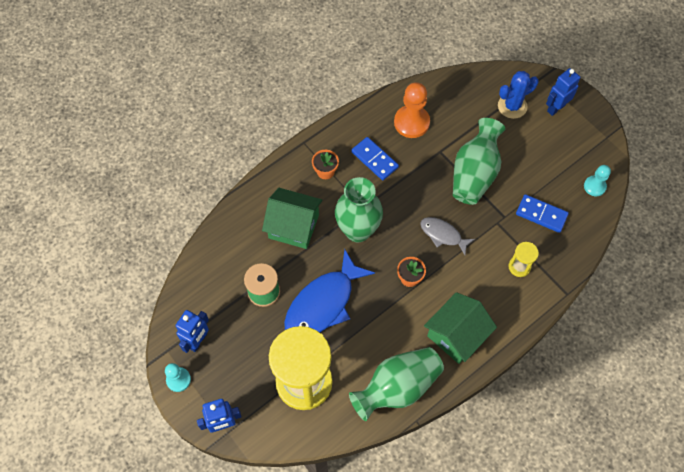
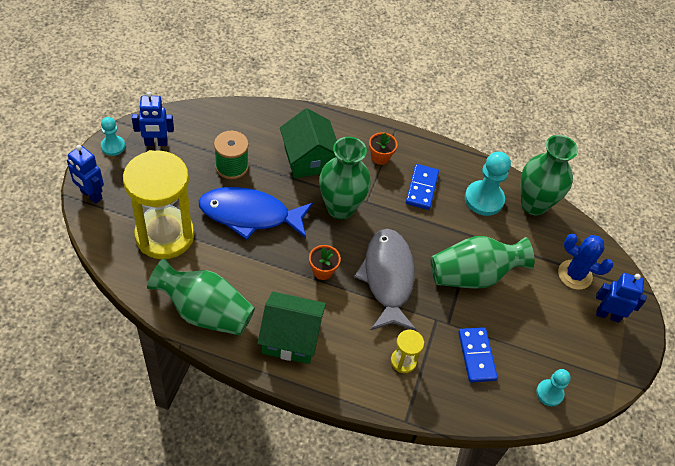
camera: 50 degrees right, 10 degrees down
orange pawn [394,82,430,138] -> turquoise pawn [465,152,511,216]
grey fish [420,217,475,255] -> grey fish [354,229,417,331], size x1.85
none -> green vase [521,135,578,215]

